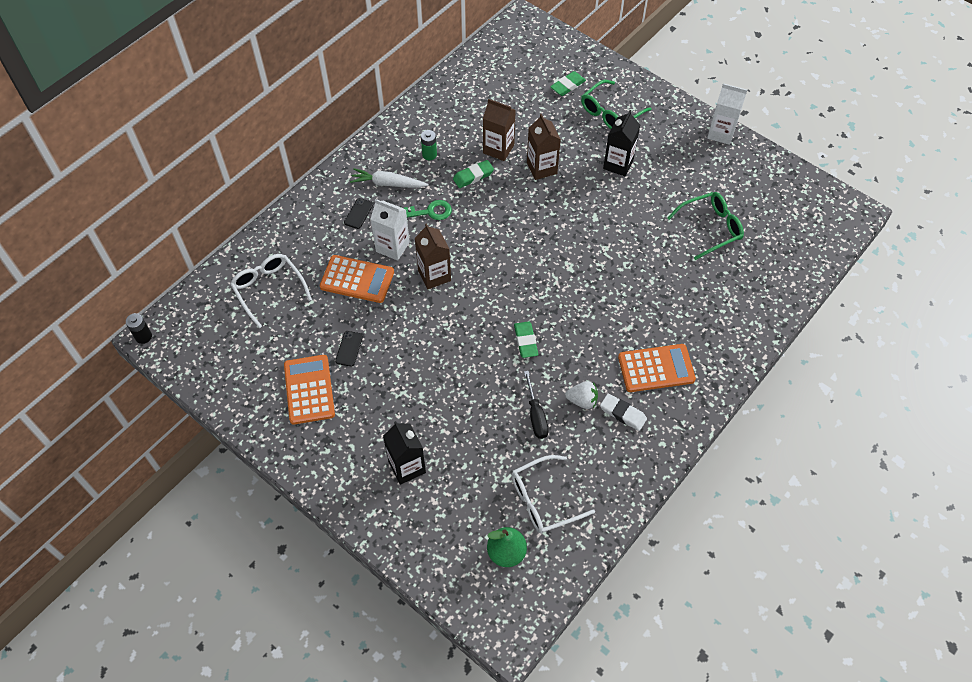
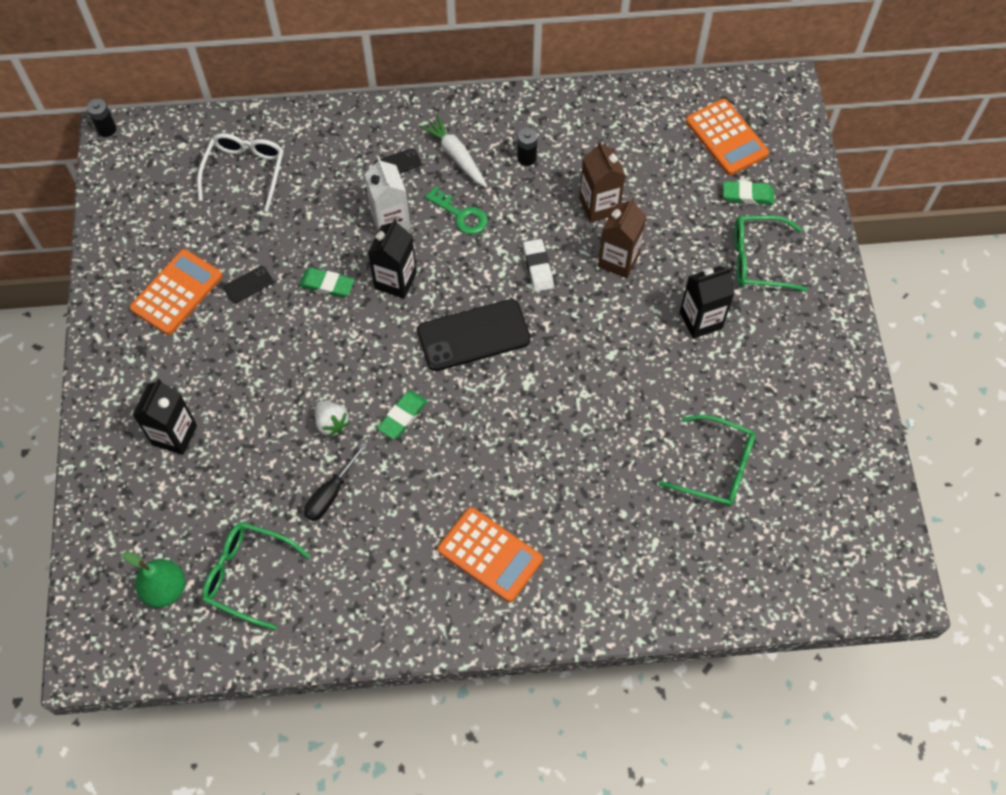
camera: 45 degrees right, 5 degrees up
orange calculator [320,255,394,303] -> orange calculator moved to [686,99,769,175]
brown carton [415,223,451,289] -> black carton [368,218,417,299]
green battery [421,130,437,160] -> black battery [517,128,537,166]
green eraser [453,160,494,188] -> green eraser moved to [299,268,355,298]
white glasses [512,455,595,534] -> green glasses [202,522,310,630]
white strawberry [565,381,598,409] -> white strawberry moved to [315,401,350,437]
white eraser [600,394,647,431] -> white eraser moved to [523,239,554,292]
white carton [707,83,747,145] -> none
none -> black phone [417,299,531,371]

